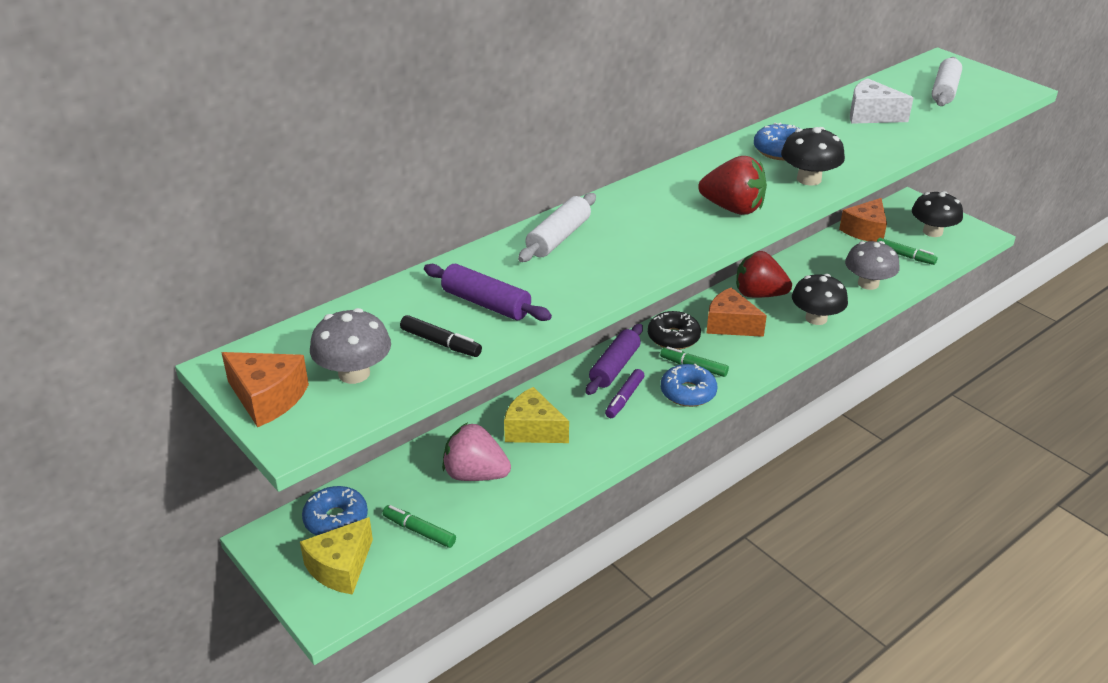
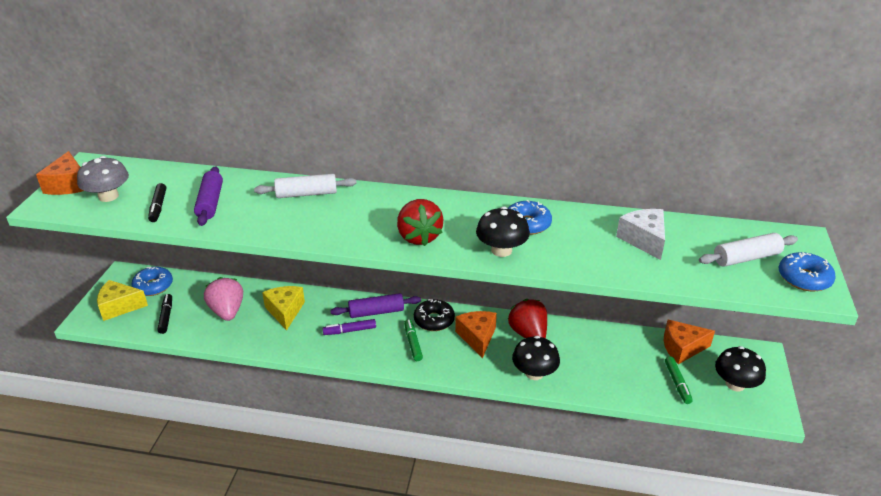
camera: 50 degrees right, 0 degrees up
green marker [383,505,456,548] -> black marker [157,294,172,334]
blue donut [661,364,717,407] -> blue donut moved to [779,252,836,292]
grey mushroom [845,241,900,290] -> none

